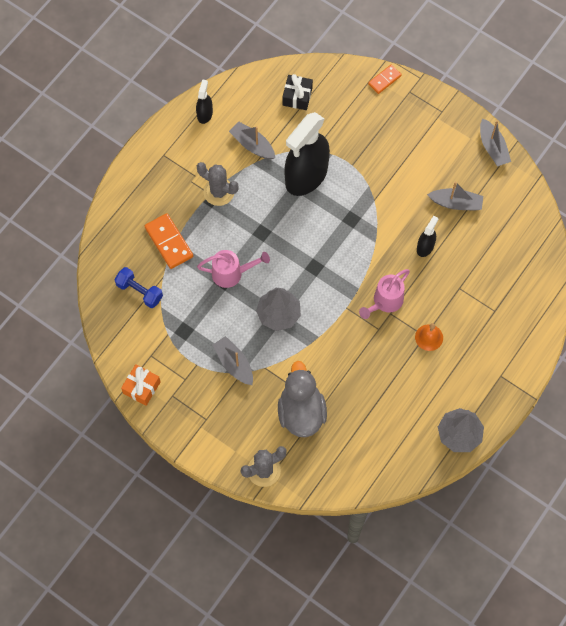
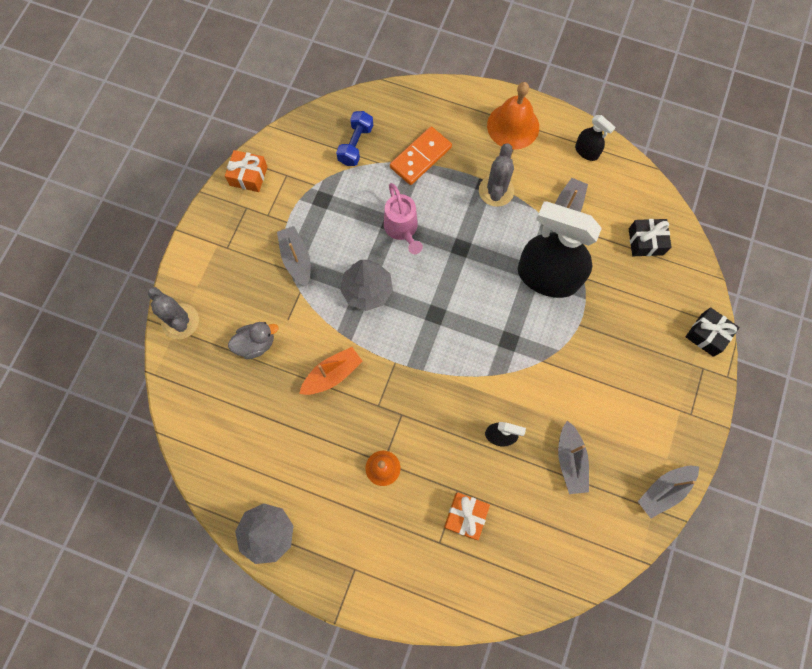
camera: 75 degrees right, 5 degrees up
black spray bottle [196,79,213,124] -> black spray bottle turned 45 degrees clockwise [575,115,616,161]
grey boat [213,336,253,385] -> grey boat turned 60 degrees counterclockwise [277,226,311,287]
grey duck [278,361,327,437] -> grey duck [228,322,278,359], size x0.60
pink watering can [359,269,410,319] -> none
orange domino [368,65,402,94] -> black gift [686,307,739,357]
none -> orange boat [299,347,363,395]
none -> orange gift [444,492,490,540]
none -> orange bell [487,82,539,150]

